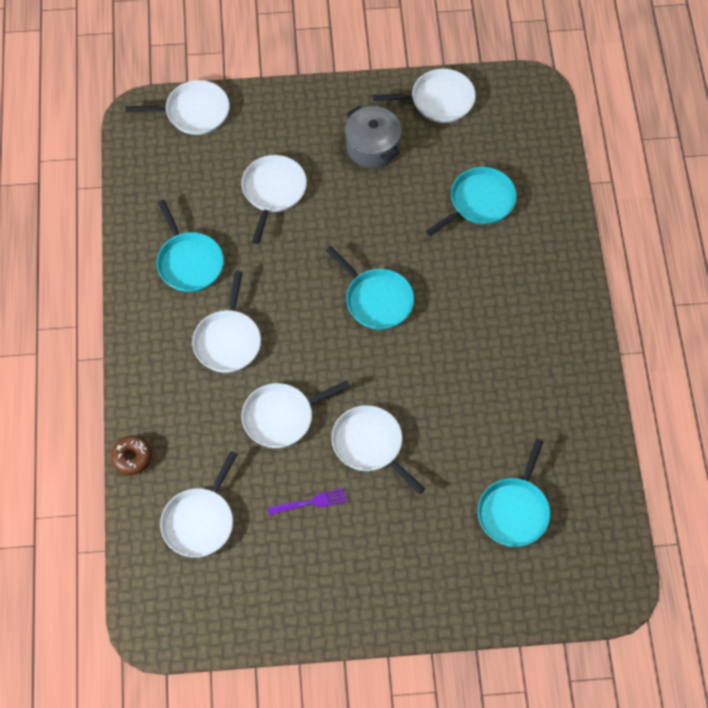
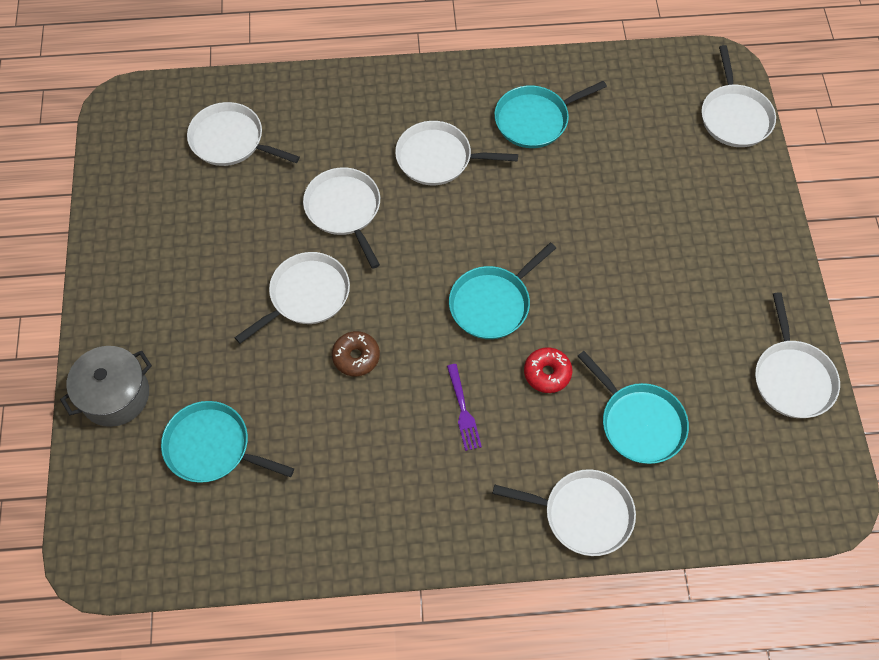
camera: 90 degrees right, 0 degrees up
brown donut [111,436,152,475] -> brown donut moved to [332,331,380,376]
white pan [242,155,307,244] -> white pan moved to [493,469,636,556]
purple fork [268,488,347,515] -> purple fork moved to [447,364,482,451]
grey pot [345,106,402,169] -> grey pot moved to [60,346,152,427]
none -> red donut [524,347,572,393]

